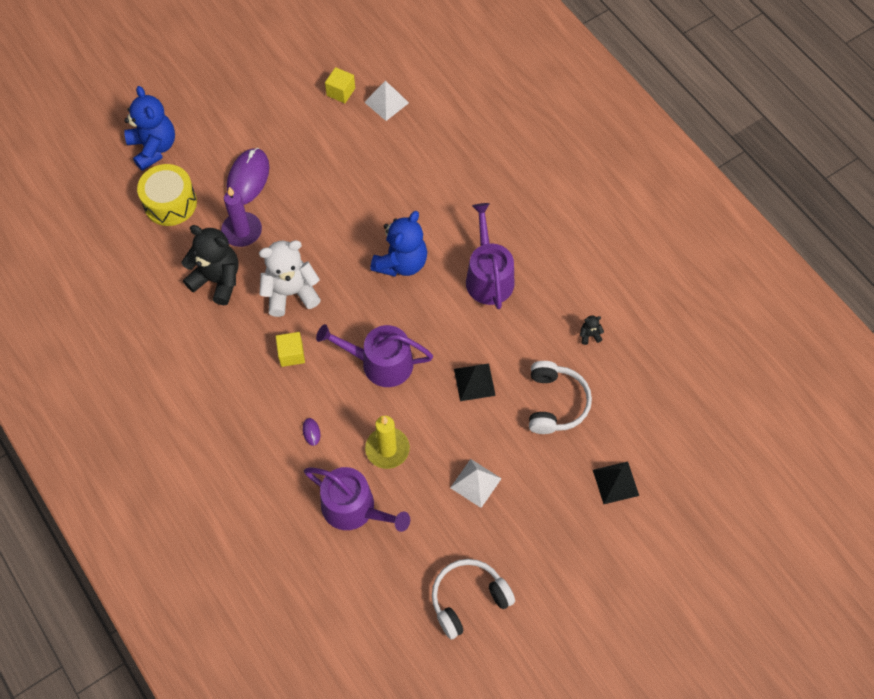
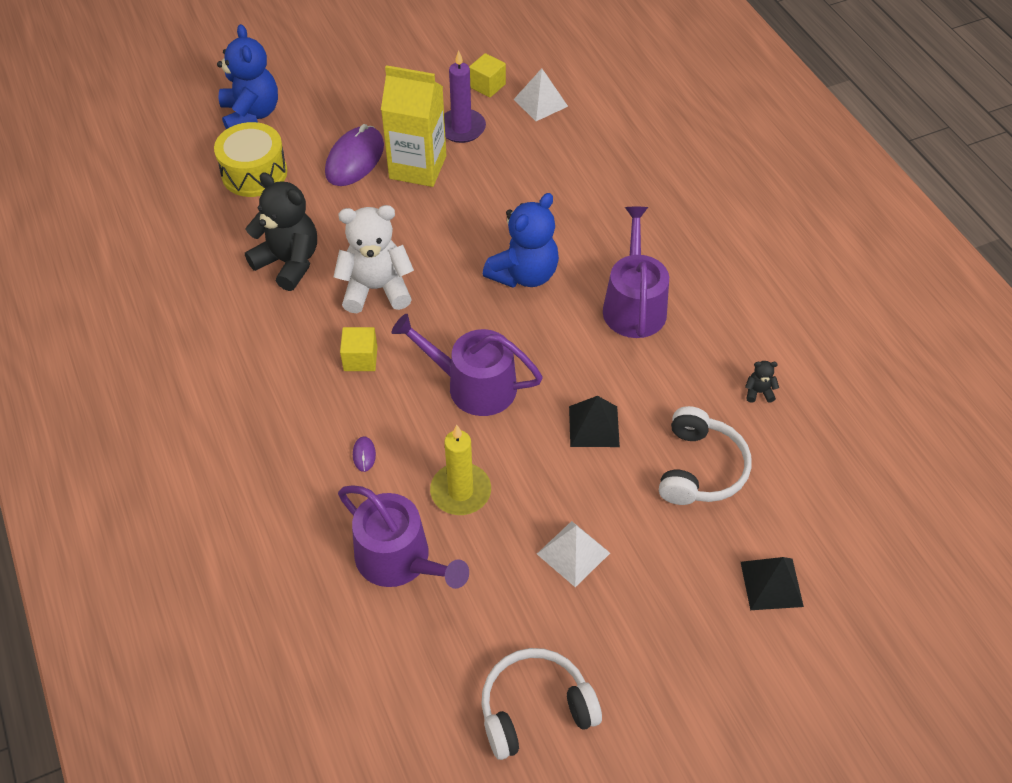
camera: 10 degrees right, 10 degrees down
purple candle [221,187,262,247] -> purple candle moved to [444,50,486,143]
none -> yellow carton [381,65,446,187]

